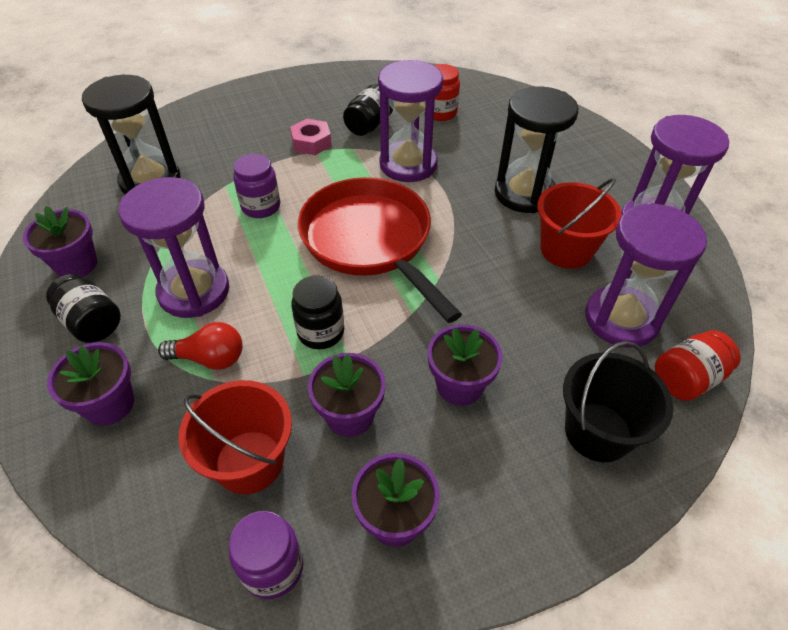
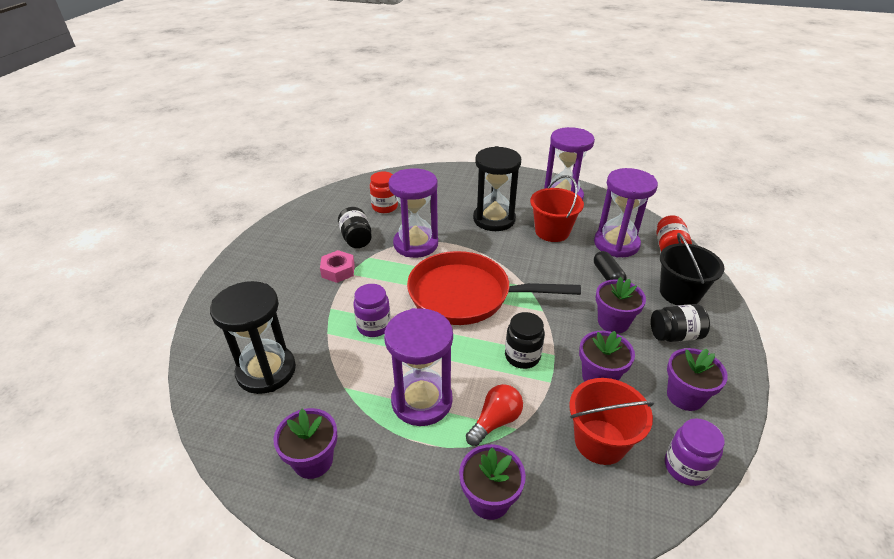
camera: 50 degrees left, 10 degrees down
black jar [46,274,121,343] -> black jar moved to [651,304,710,342]
none -> black capsule [594,251,626,281]

